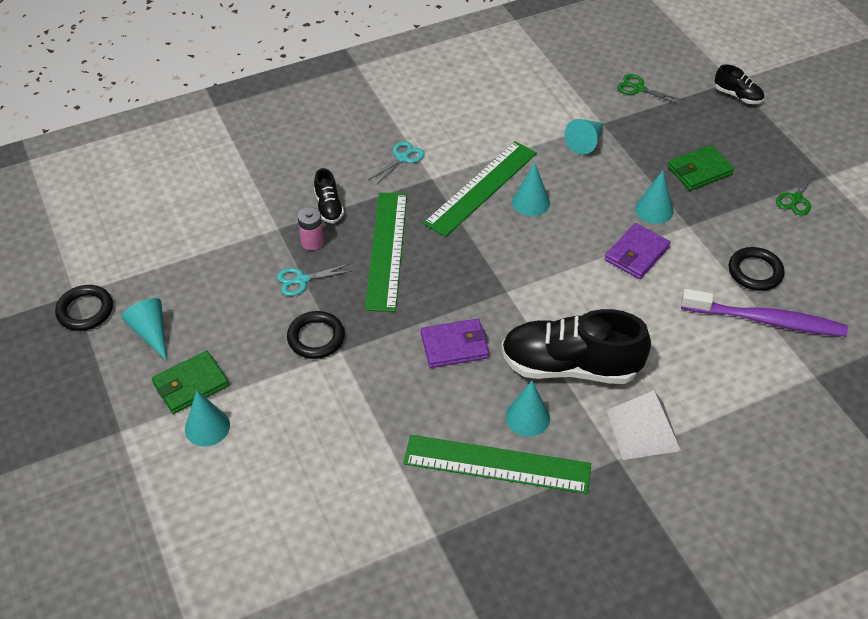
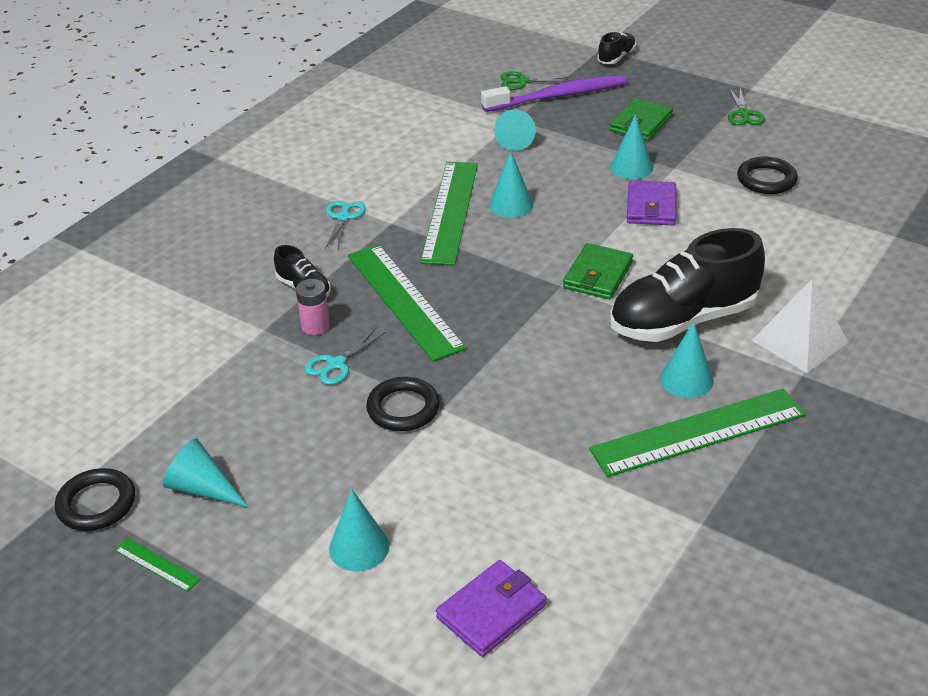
camera: 30 degrees left, 10 degrees down
green wallet [152,350,229,414] -> green wallet moved to [563,243,633,300]
purple wallet [421,319,489,368] -> purple wallet moved to [436,560,547,657]
purple toothbrush [681,289,848,337] -> purple toothbrush moved to [481,75,627,112]
black shoe [715,64,764,104] -> black shoe turned 60 degrees counterclockwise [597,32,636,64]
none -> green ruler [115,538,200,592]

